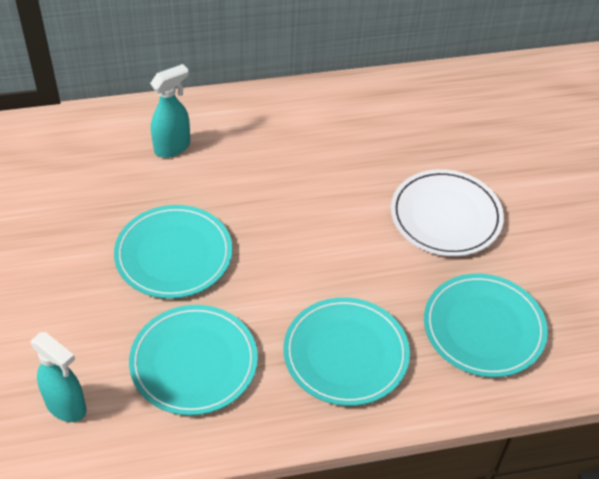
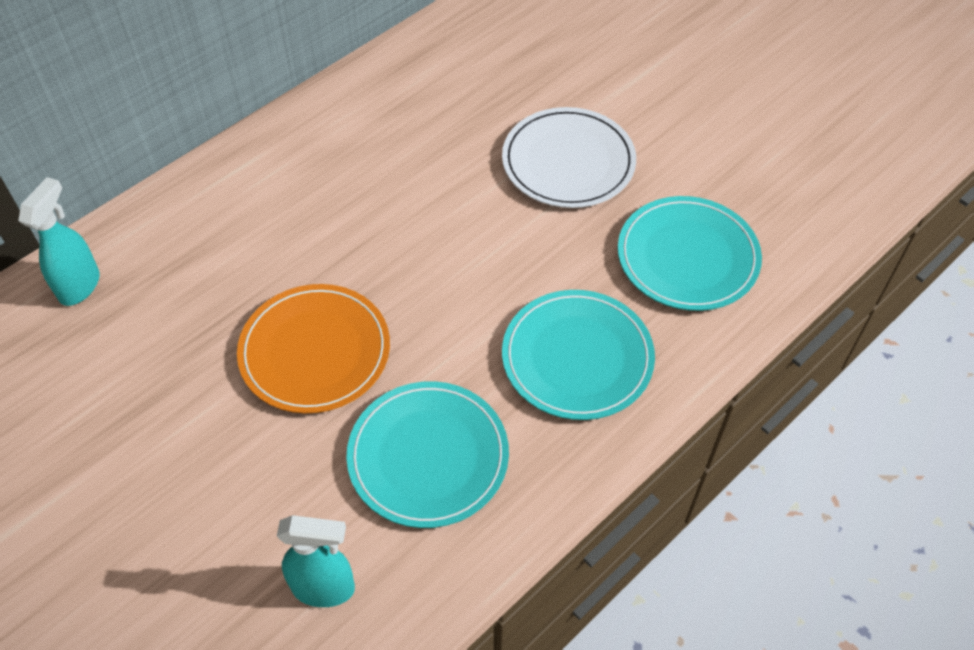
camera: 30 degrees left, 5 degrees up
turquoise plate [114,205,233,299] -> orange plate [237,284,390,413]
turquoise spray bottle [150,64,190,158] -> turquoise spray bottle moved to [18,177,100,306]

